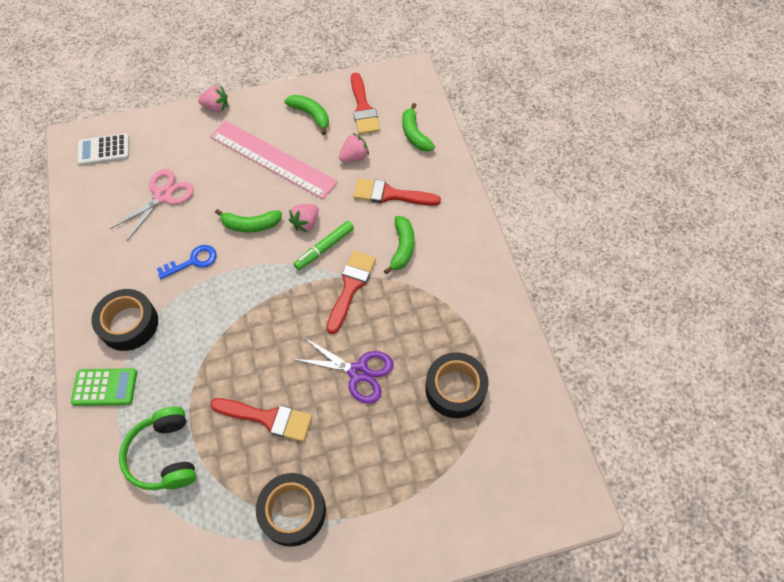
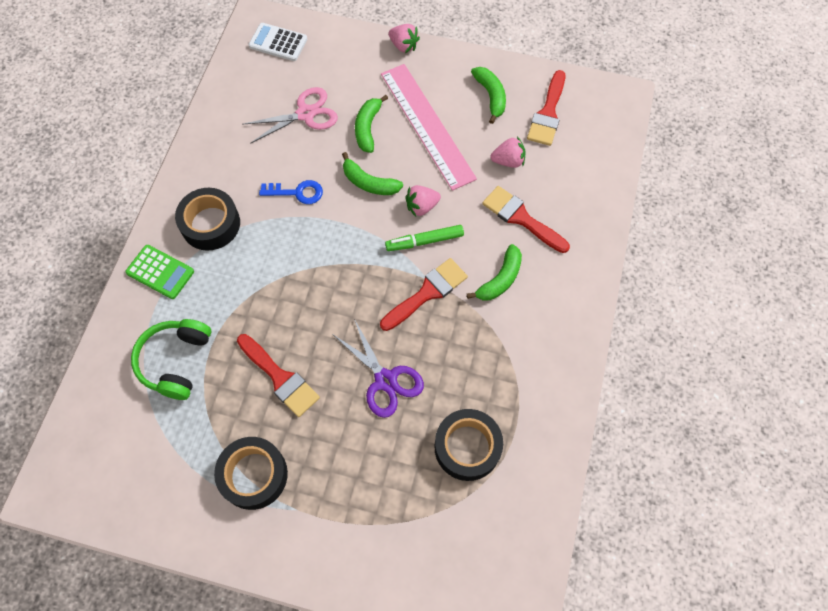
camera: 30 degrees right, 5 degrees up
green banana [402,103,435,152] -> green banana moved to [355,95,388,153]

